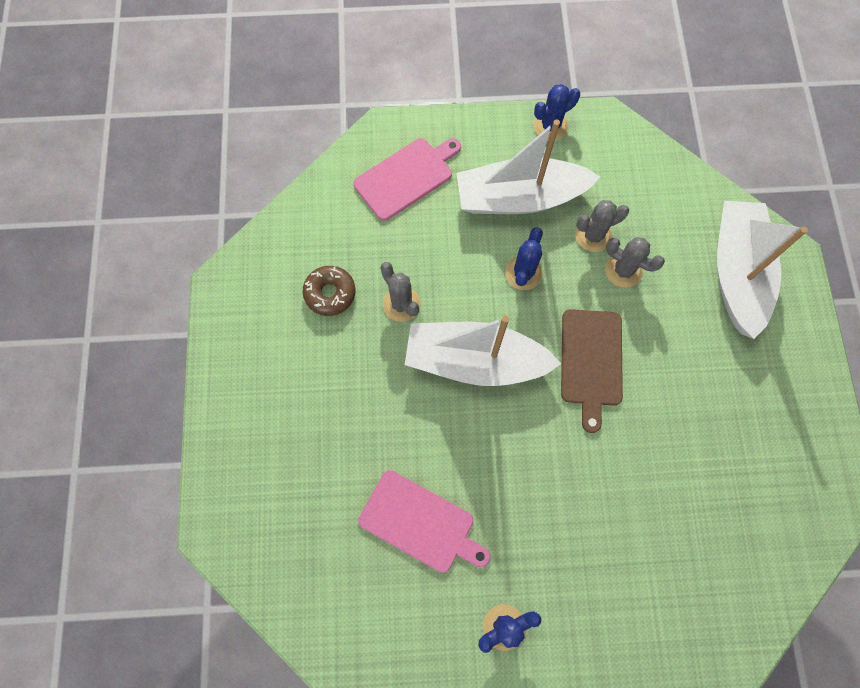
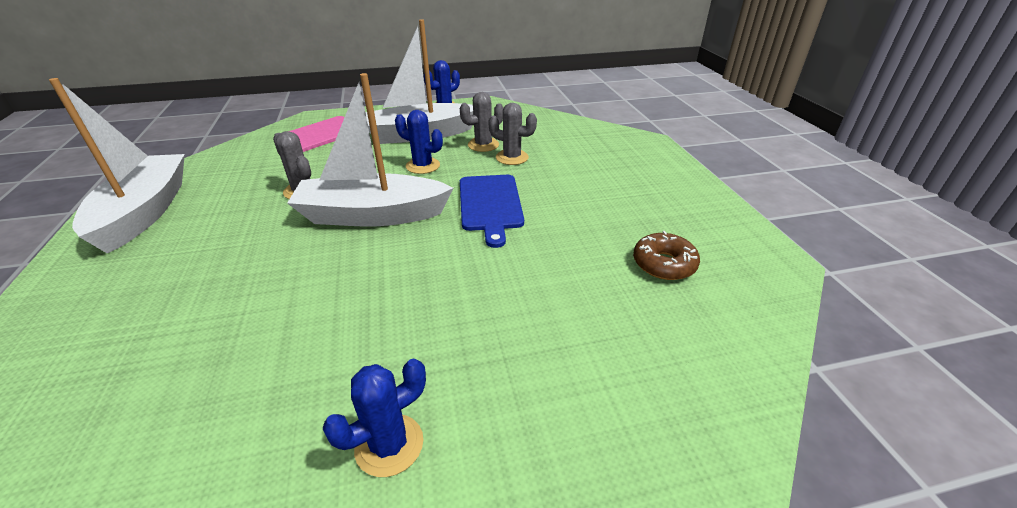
camera: 10 degrees left, 35 degrees down
brown donut [303,266,356,316] -> brown donut moved to [633,231,700,280]
pink cutting board [358,470,491,573] -> none
blue cactus [505,227,543,290] -> blue cactus turned 75 degrees counterclockwise [395,110,443,174]
brown cutting board [561,309,623,433] -> blue cutting board [460,175,524,248]
white boat [717,201,808,339] -> white boat moved to [49,78,185,254]

